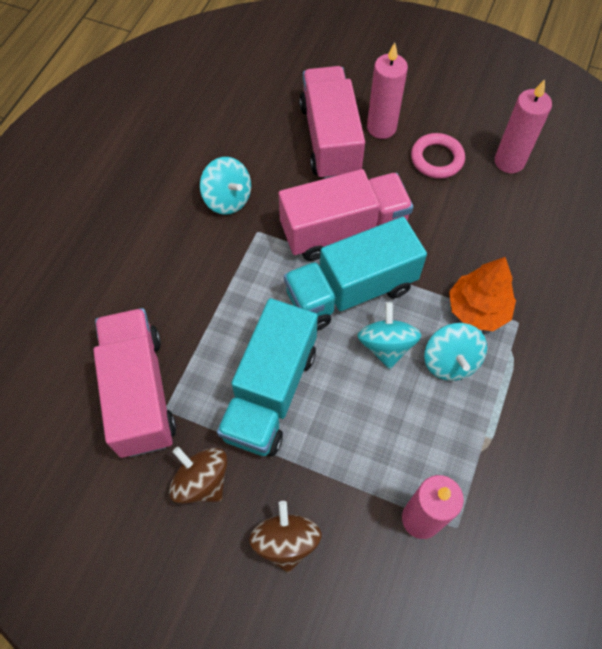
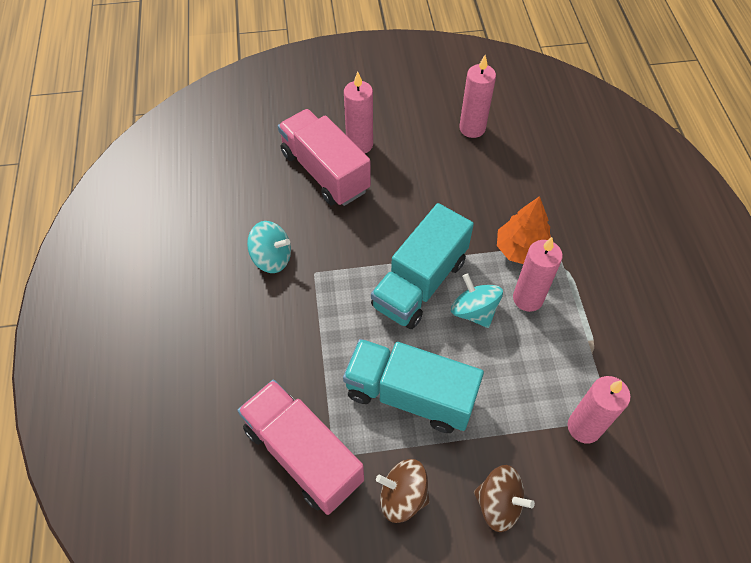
camera: 30 degrees left, 5 degrees down
turquoise truck [217,298,318,456] -> turquoise truck turned 120 degrees clockwise [343,339,484,433]
brown spinning top [249,501,322,573] -> brown spinning top turned 150 degrees clockwise [474,465,535,532]
pink truck [279,169,413,261] -> none
pink ring [411,133,465,179] -> none
turquoise spinning top [424,323,487,381] -> pink candle [513,237,563,312]

